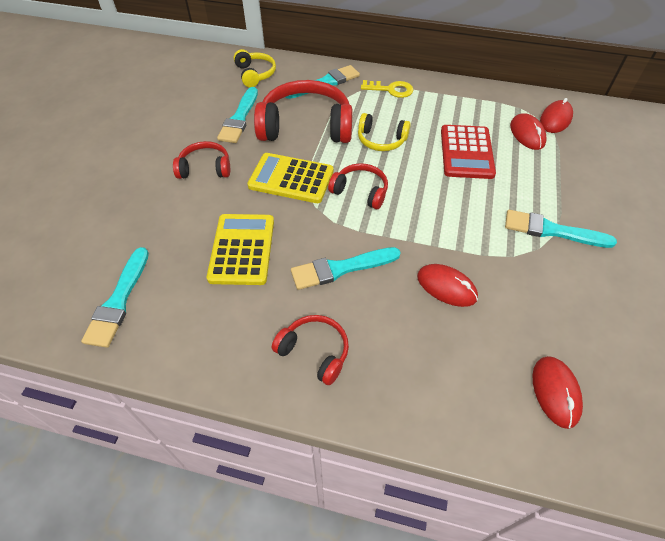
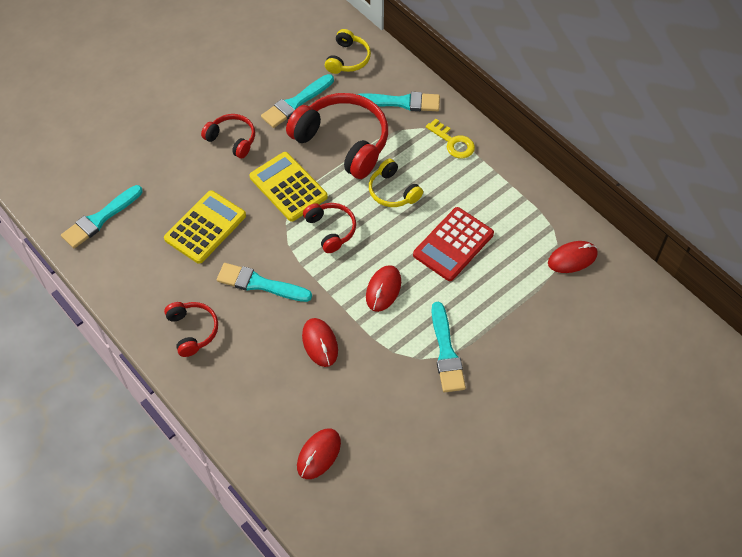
camera: 35 degrees right, 5 degrees up
turquoise brush [505,210,617,248] -> turquoise brush turned 150 degrees counterclockwise [431,302,466,392]
red mouse [510,113,547,150] -> red mouse moved to [366,265,401,312]

